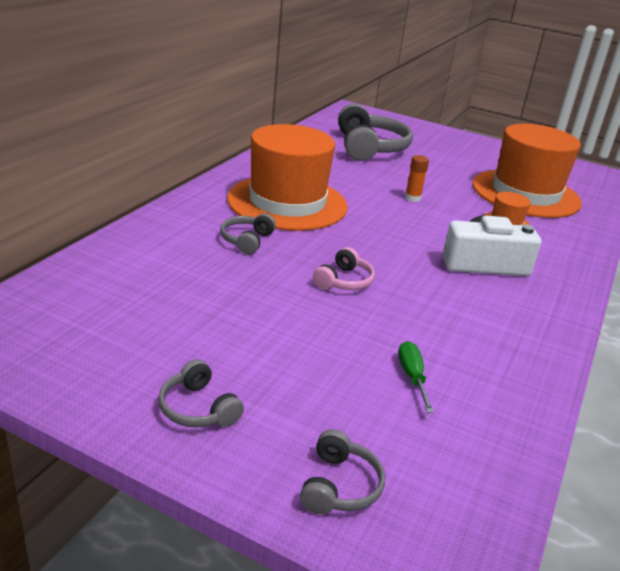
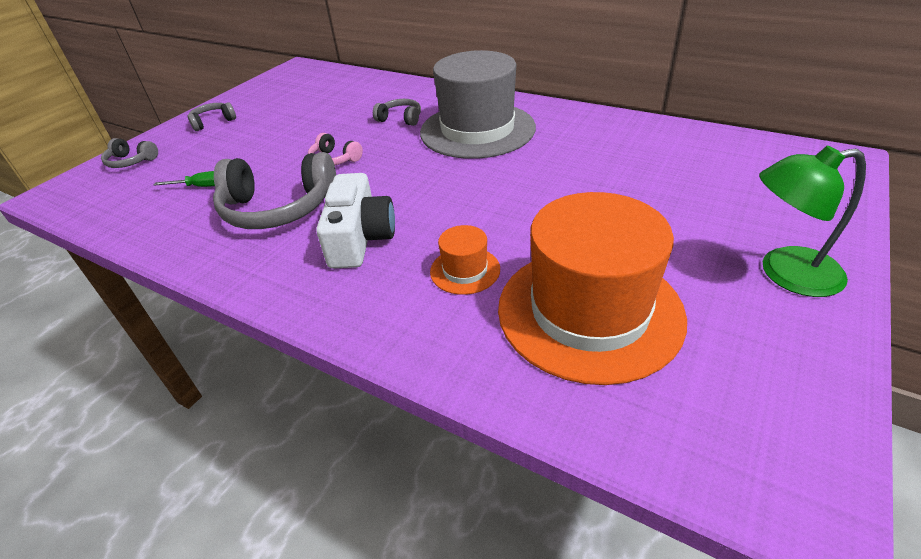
camera: 100 degrees right, 10 degrees up
orange hat [227,124,347,231] -> grey hat [420,50,536,159]
grey headphones [338,104,413,161] -> grey headphones moved to [213,152,336,229]
orange glue stick [405,155,429,202] -> none
none -> green lamp [759,146,866,297]

